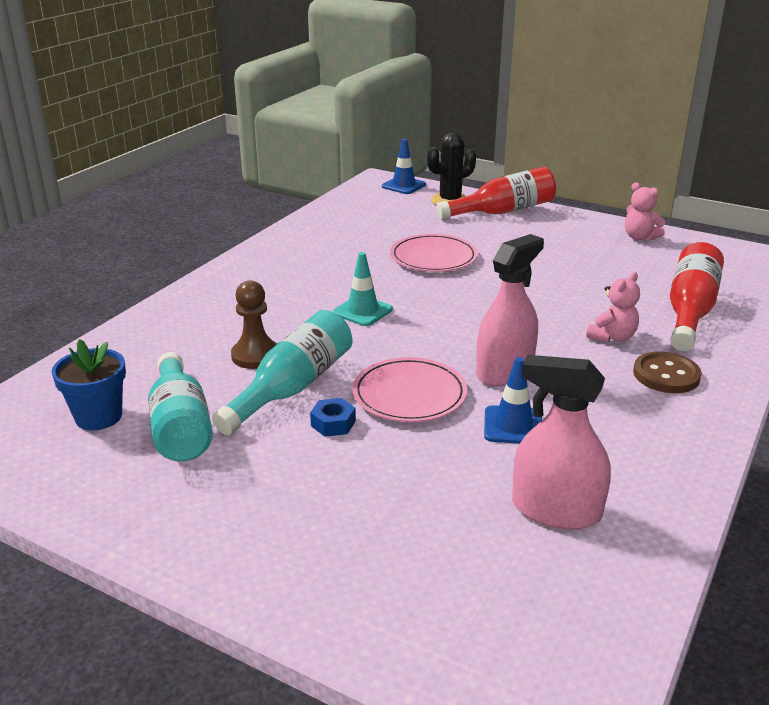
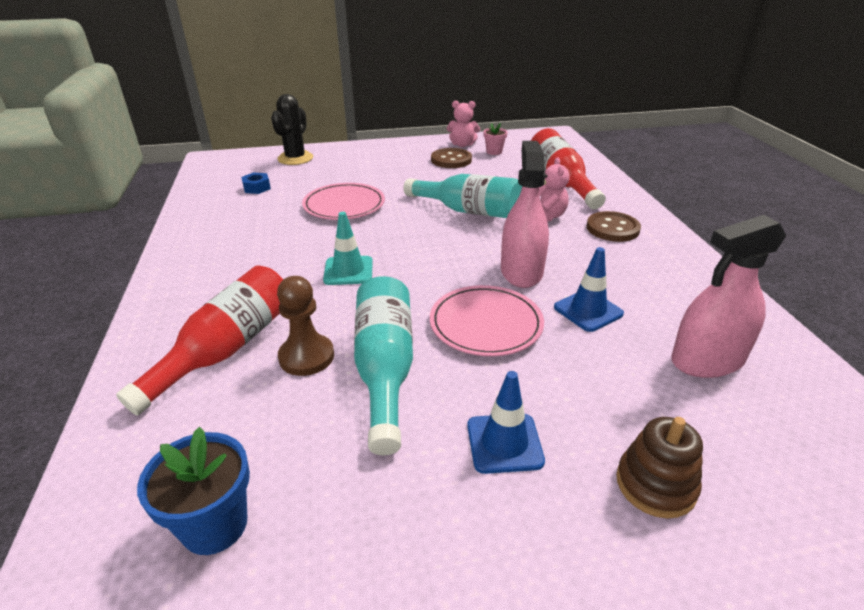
camera: 40 degrees left, 5 degrees up
turquoise bottle [148,352,213,461] -> turquoise bottle moved to [403,174,522,218]
blue nut [310,398,356,437] -> blue nut moved to [241,172,271,194]
blue traffic cone [382,139,426,194] -> blue traffic cone moved to [467,371,545,474]
red bottle [436,167,556,220] -> red bottle moved to [116,265,283,416]
none -> brown button [431,148,472,168]
none -> pink flower pot [484,123,508,155]
none -> brown stacking toy [616,417,703,519]

